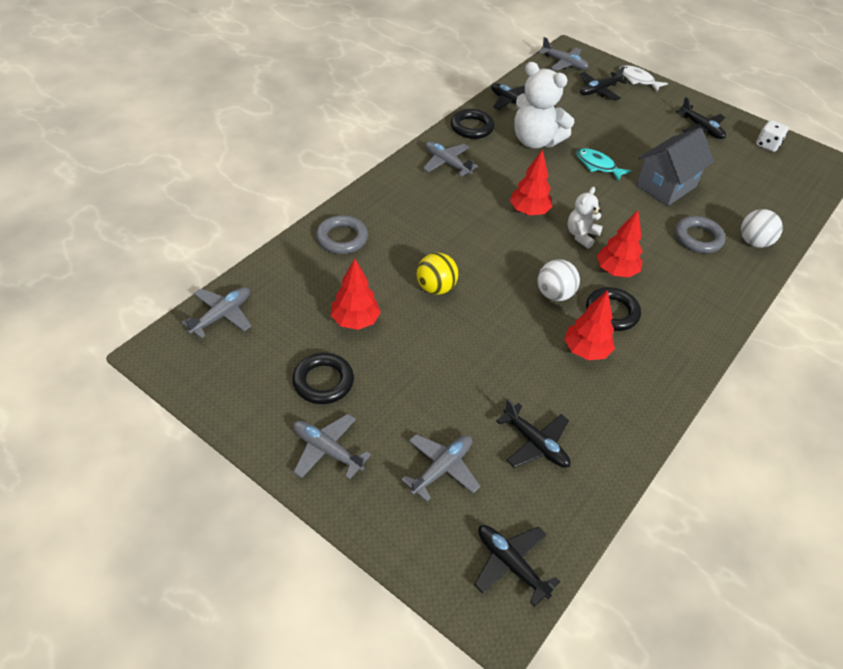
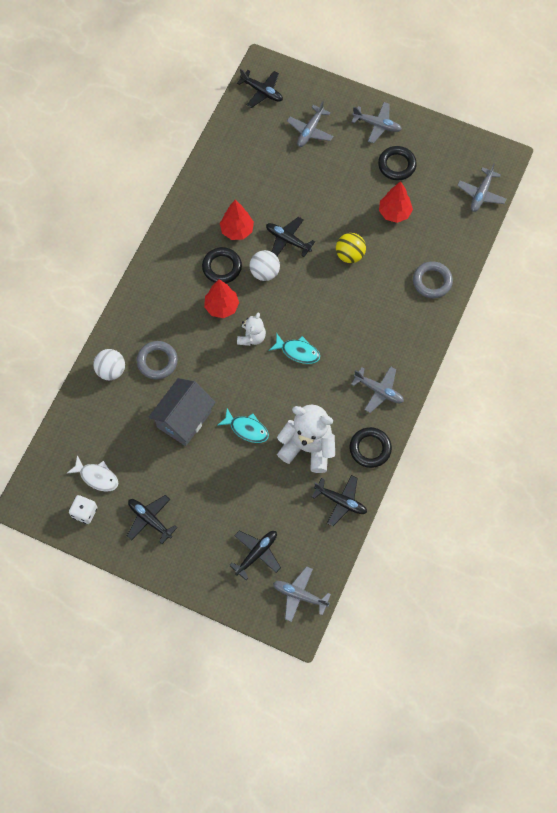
camera: 170 degrees right, 20 degrees up
black plane [496,399,571,468] -> black plane moved to [266,217,315,257]
red tree [510,149,552,215] -> turquoise fish [269,334,320,364]
white fish [619,65,668,92] -> white fish moved to [67,455,118,492]

